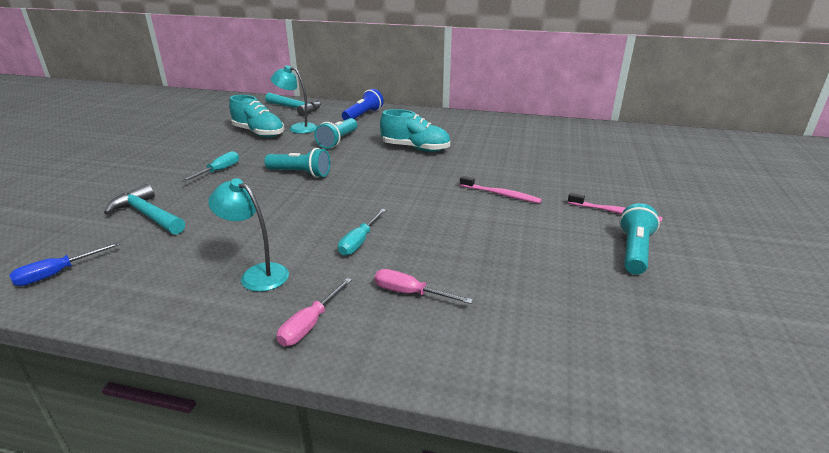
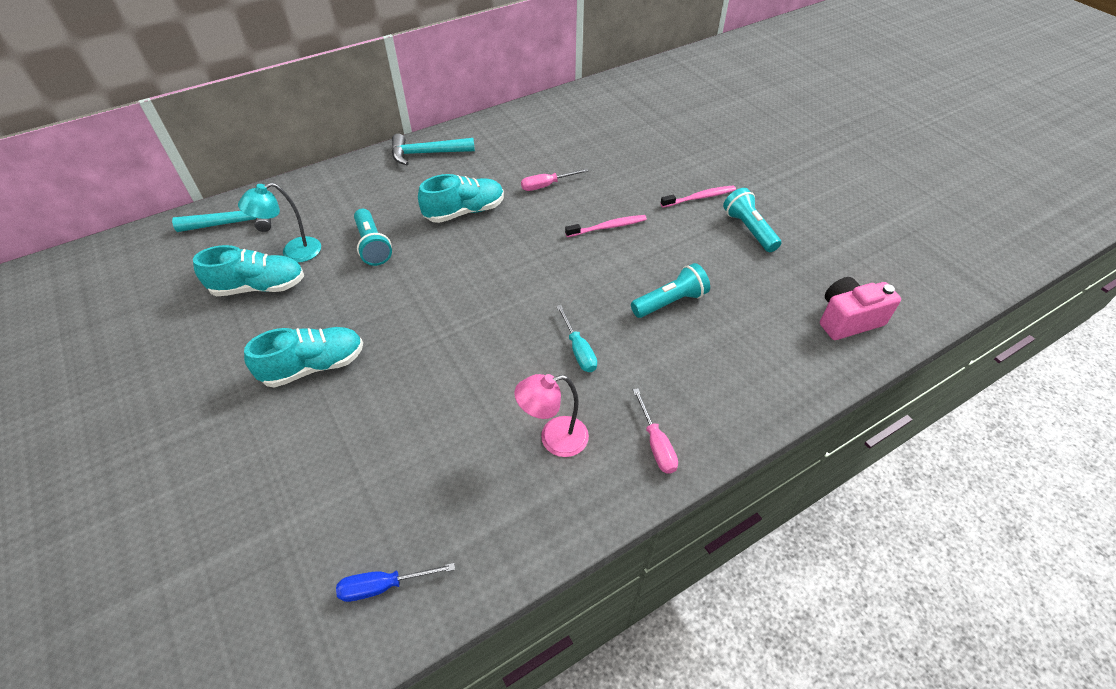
camera: 45 degrees left, 20 degrees up
blue screwdriver [9,242,120,286] -> blue screwdriver turned 75 degrees clockwise [336,563,455,602]
turquoise hammer [104,184,185,235] -> turquoise hammer moved to [392,134,475,165]
turquoise screwdriver [182,151,239,182] -> turquoise shoe [244,327,363,388]
turquoise lamp [208,178,289,292] -> pink lamp [514,374,589,457]
turquoise flashlight [264,148,331,178] -> turquoise flashlight moved to [631,263,710,318]
blue flashlight [342,89,384,120] -> none
pink screwdriver [375,269,473,304] -> pink screwdriver moved to [521,168,589,191]
none -> pink camera [820,277,901,340]

